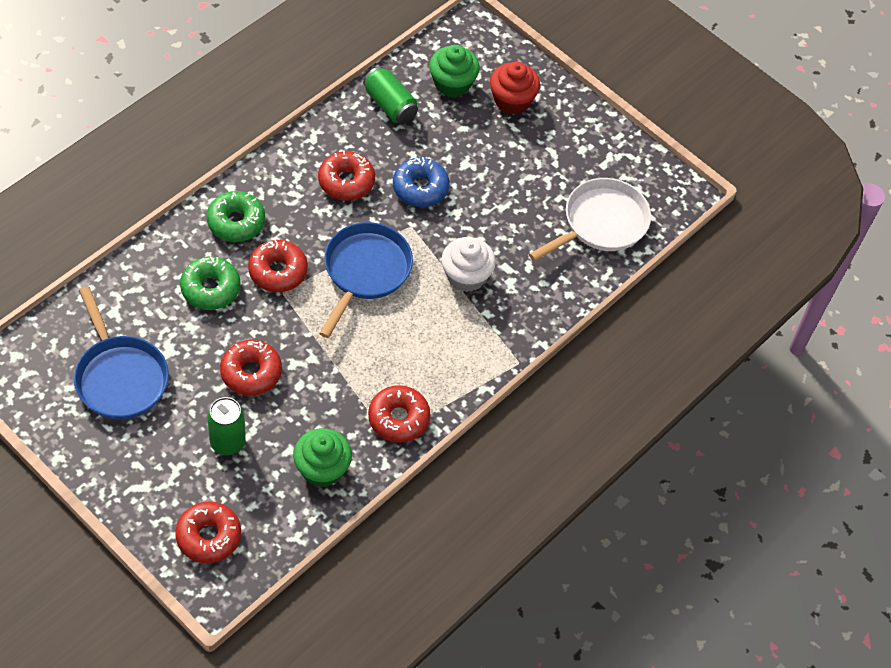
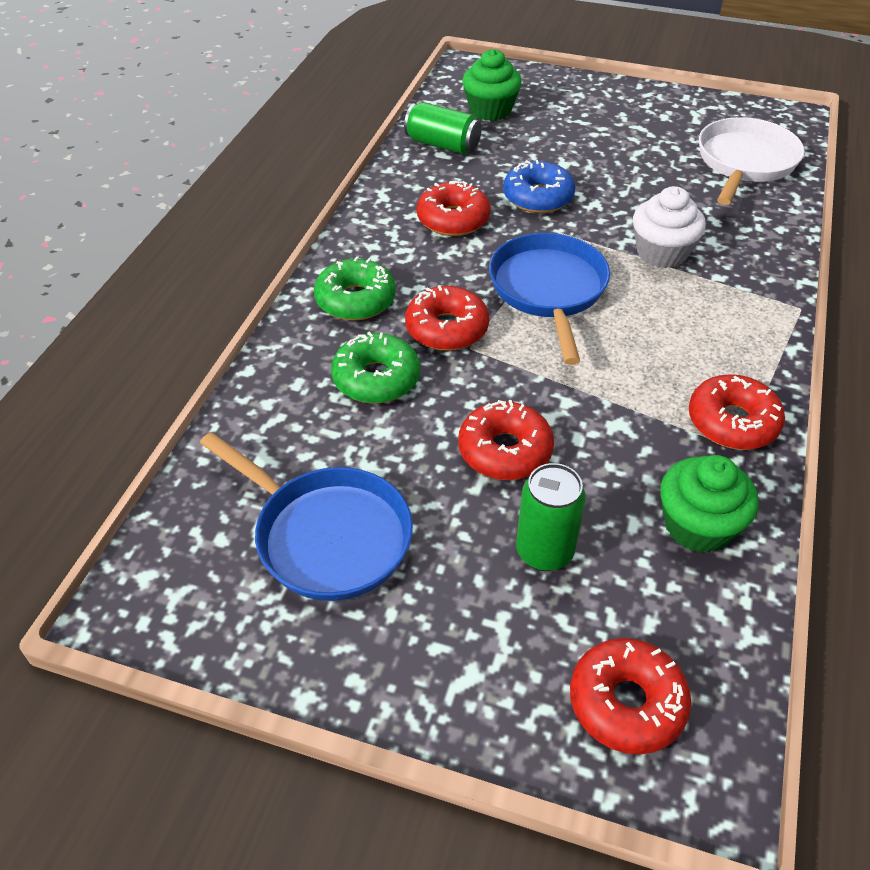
camera: 20 degrees left, 10 degrees down
red cupcake [490,62,540,114] -> none

